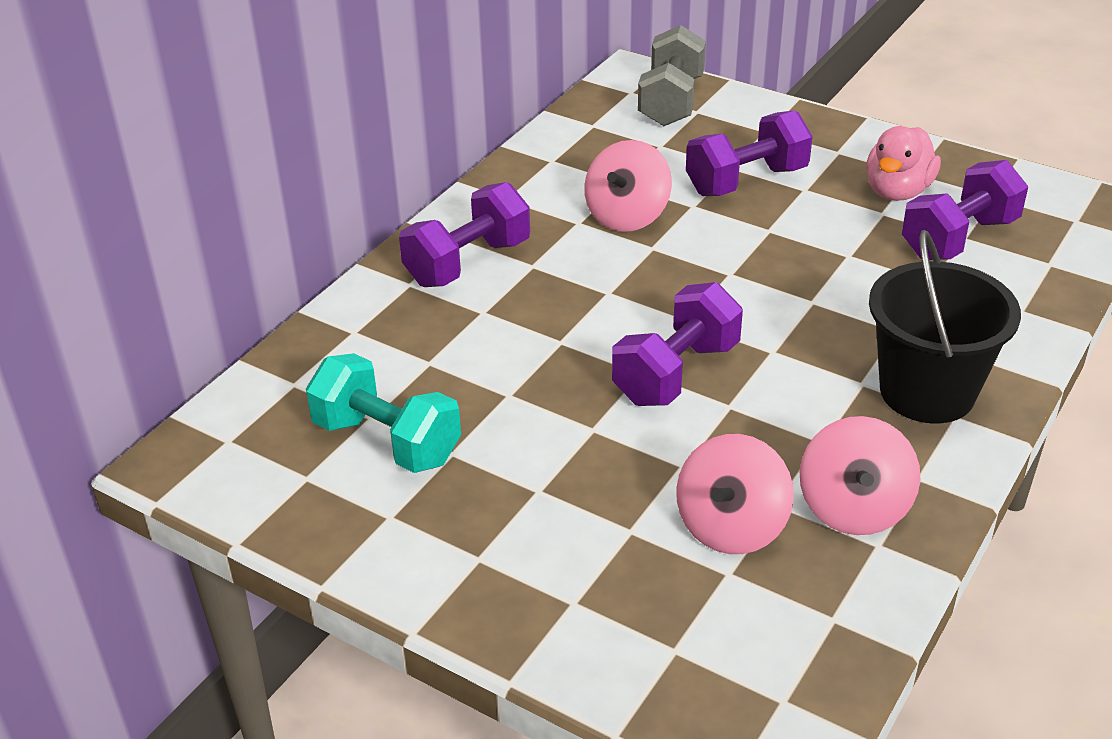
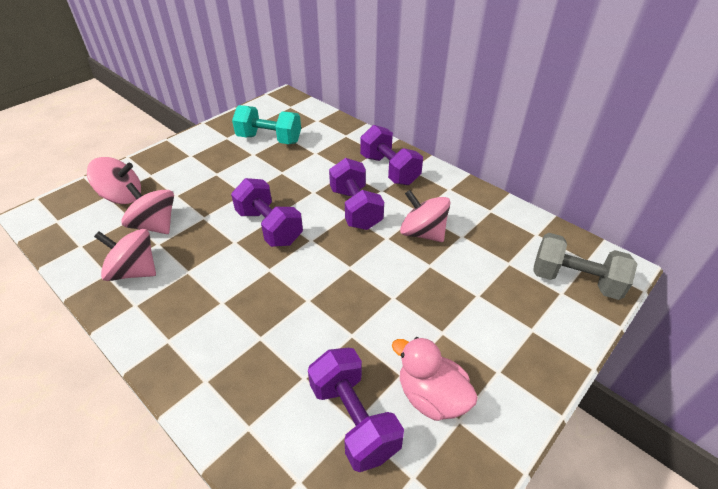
camera: 100 degrees right, 5 degrees up
turquoise dumbbell [306,353,461,473] -> turquoise dumbbell turned 60 degrees clockwise [232,105,301,144]
purple dumbbell [686,110,813,196] -> purple dumbbell moved to [329,158,384,230]
black bucket [869,230,1021,423] -> none
none -> pink spinning top [87,157,141,204]

